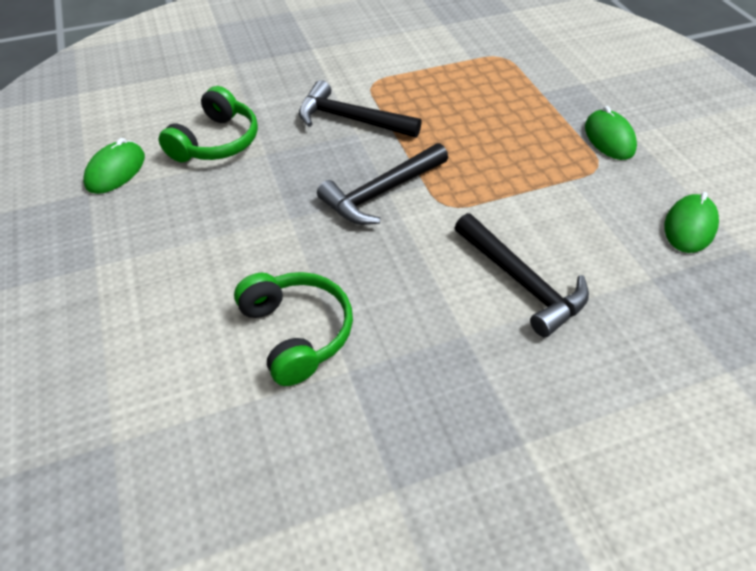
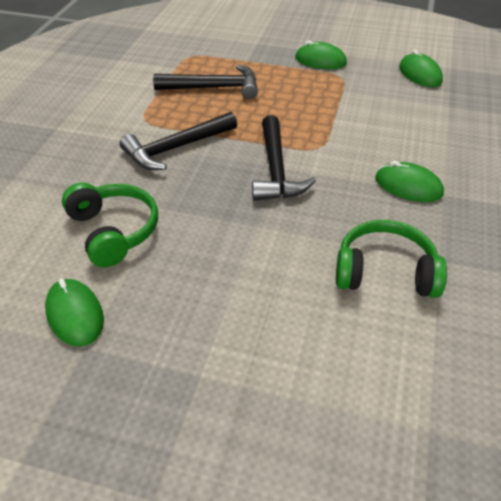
camera: 55 degrees left, 5 degrees down
black hammer [455,213,589,337] -> black hammer moved to [153,64,258,99]
none -> green mouse [375,161,444,202]

